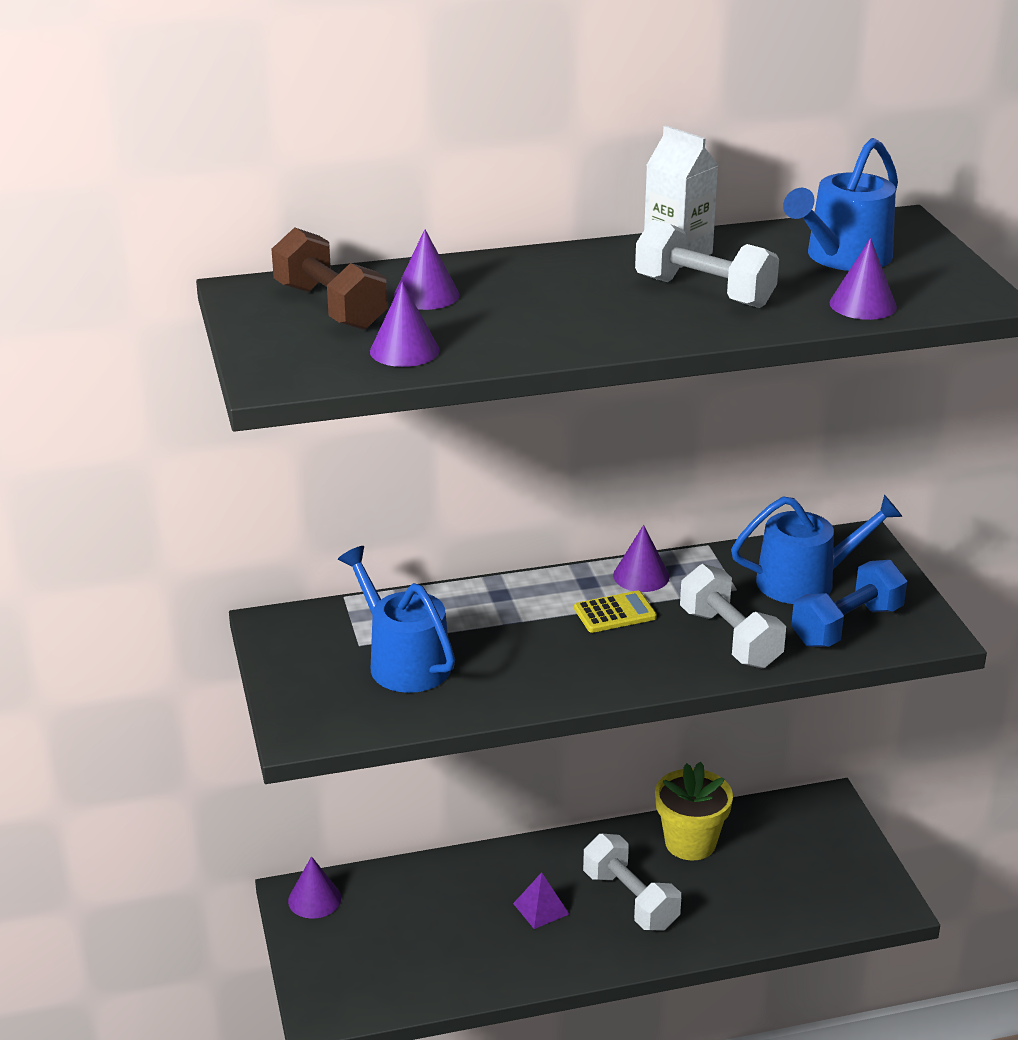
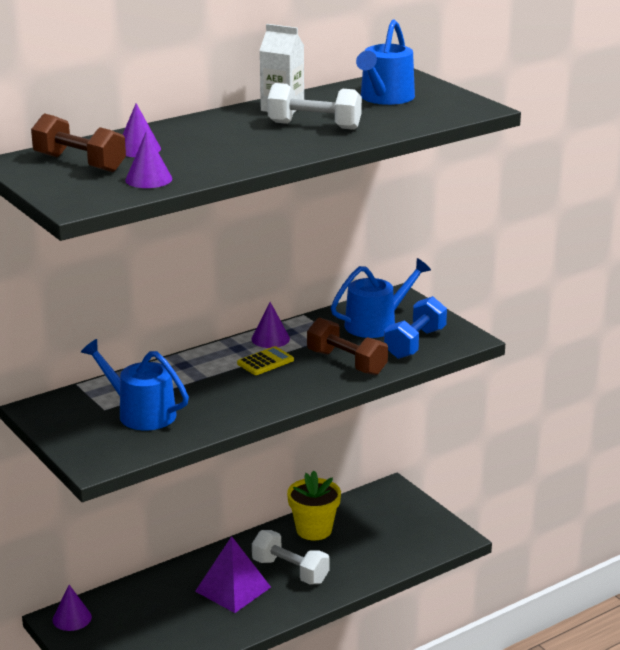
camera: 20 degrees left, 5 degrees down
purple pyramid [513,872,569,929] -> purple pyramid [195,536,271,613], size x1.85
white dumbbell [680,564,786,669] -> brown dumbbell [307,318,388,375]
purple cone [829,238,897,320] -> none

